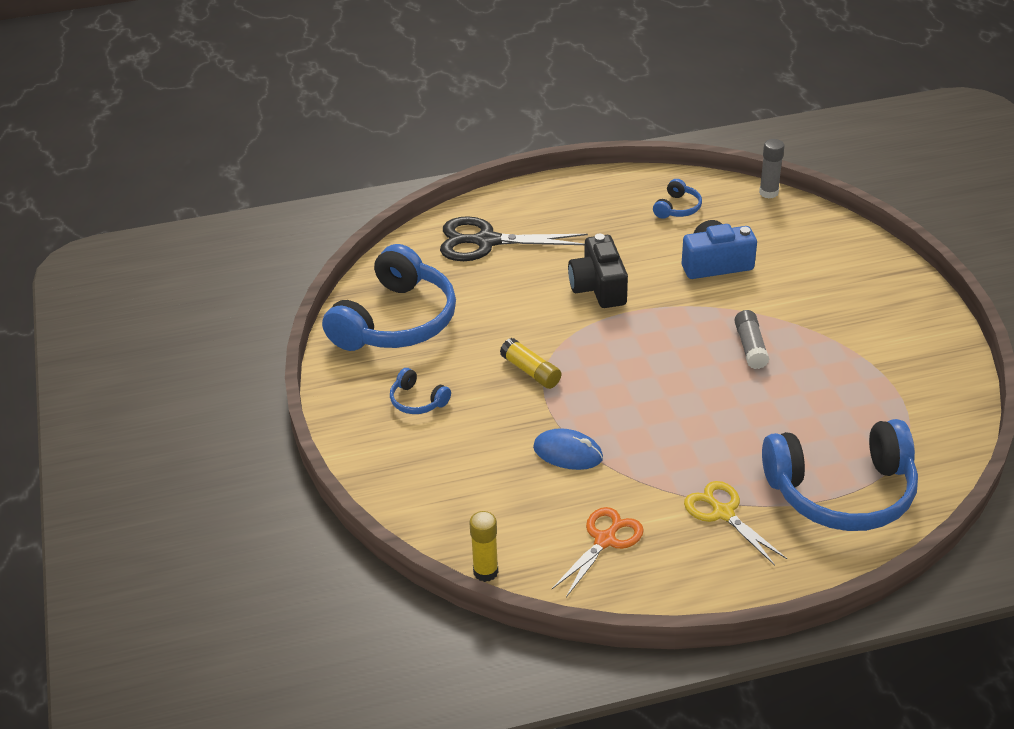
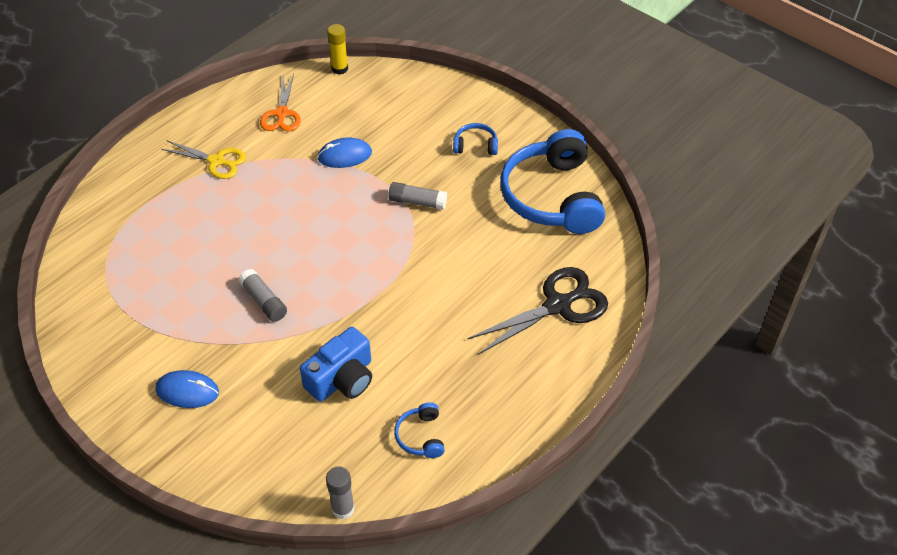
camera: 145 degrees right, 10 degrees up
yellow glue stick [500,338,561,389] -> grey glue stick [388,182,447,210]
black camera [568,234,628,308] -> none
blue headphones [762,419,918,531] -> none
none -> blue mouse [156,370,219,408]

